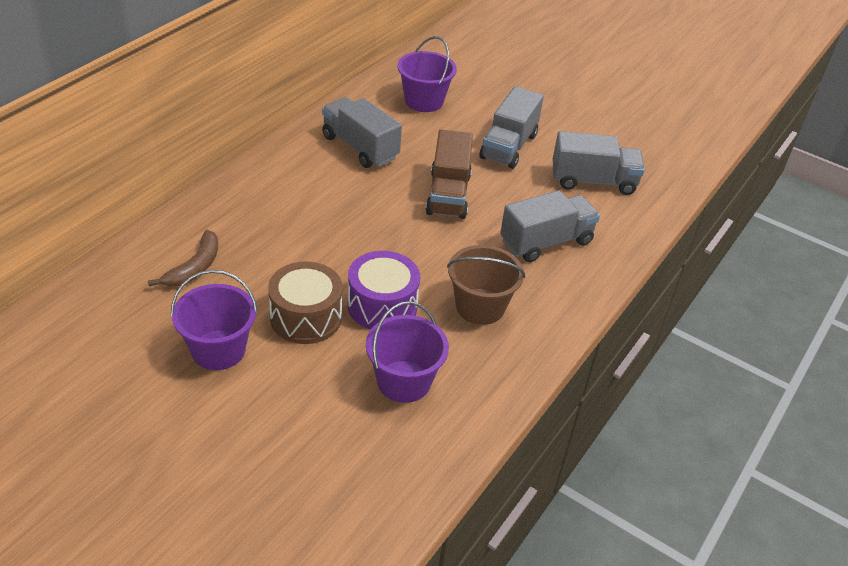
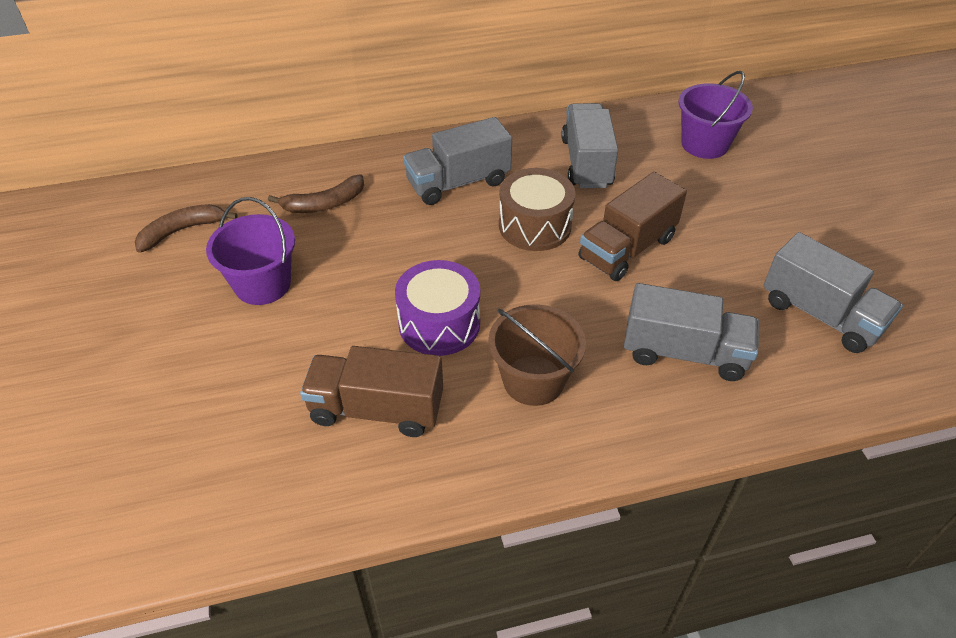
camera: 45 degrees right, 5 degrees up
brown drum [268,261,343,344] -> brown drum moved to [499,168,575,251]
purple bucket [366,301,449,403] -> brown truck [300,346,443,437]
grey truck [479,86,544,169] -> grey truck moved to [403,117,512,205]
none -> brown banana [135,204,237,253]

